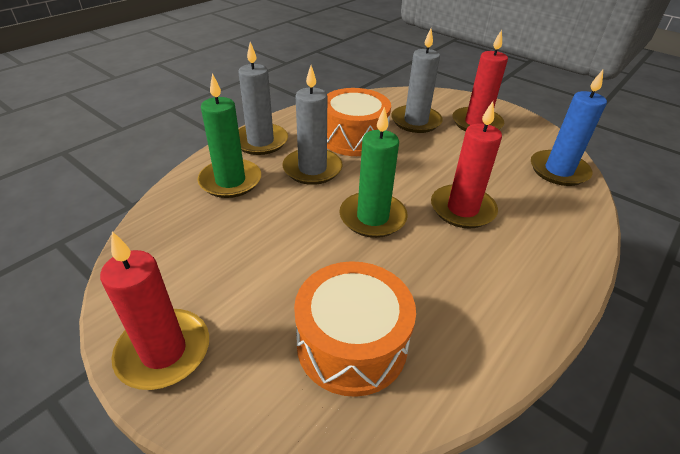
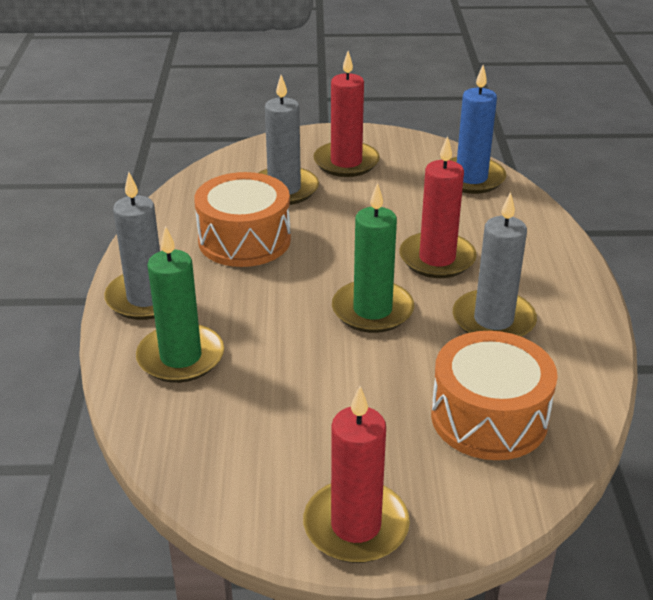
camera: 40 degrees left, 5 degrees down
grey candle [282,65,343,185] -> grey candle moved to [453,192,537,337]

